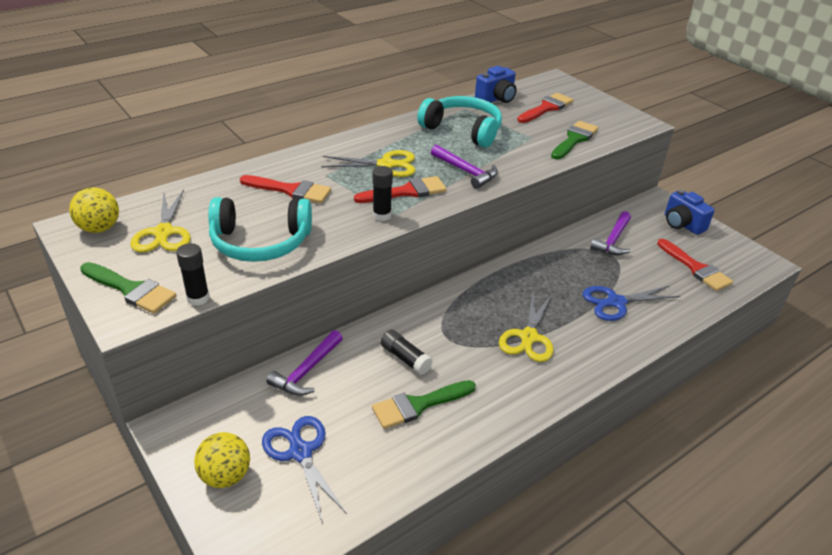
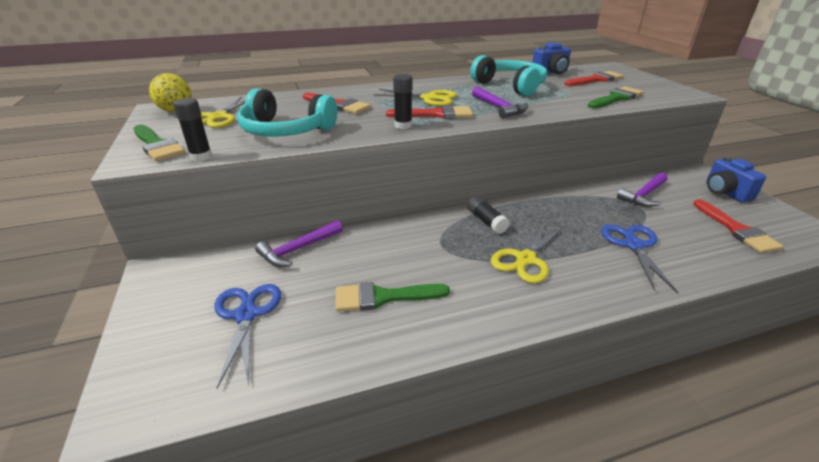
camera: 20 degrees right, 5 degrees down
yellow ball [194,432,250,488] -> none
black glue stick [381,329,433,375] -> black glue stick moved to [467,196,510,234]
blue scissors [583,286,680,321] -> blue scissors turned 90 degrees clockwise [601,224,678,293]

